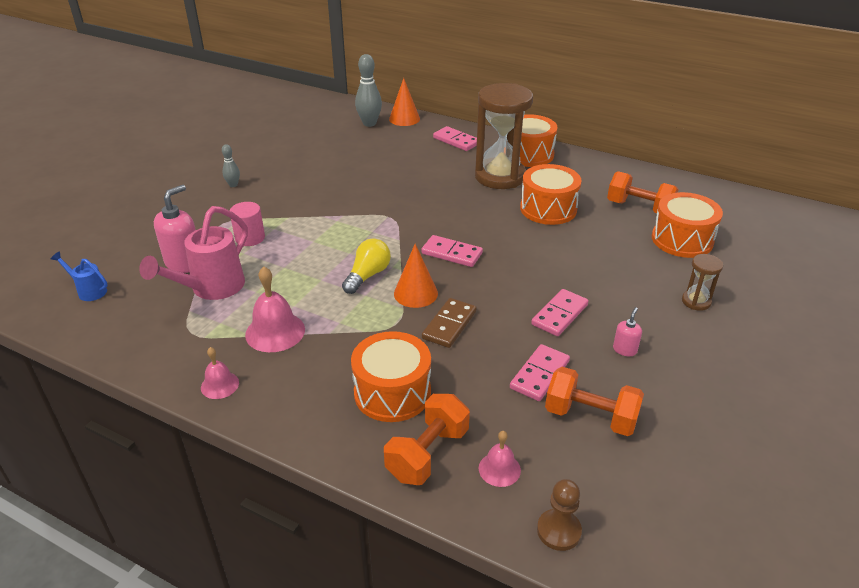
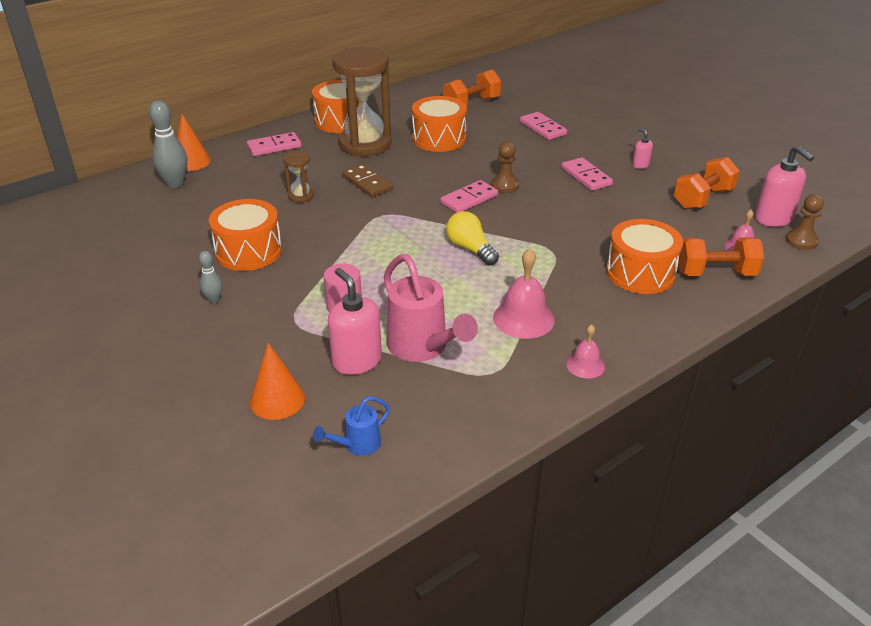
camera: 65 degrees left, 0 degrees up
orange dumbbell [384,394,470,485] -> orange dumbbell turned 60 degrees counterclockwise [678,237,764,276]
orange cone [394,244,438,308] -> orange cone moved to [250,343,305,420]
brown domino [422,298,477,348] -> brown domino moved to [342,164,393,197]
pink domino [510,344,570,401] -> pink domino moved to [520,112,567,140]
orange drum [652,192,723,258] -> orange drum moved to [209,199,282,271]
brown hourglass [682,254,723,311] -> brown hourglass moved to [283,151,314,203]
none -> brown pawn [491,142,519,193]
none -> pink soap dispenser [755,145,814,227]

